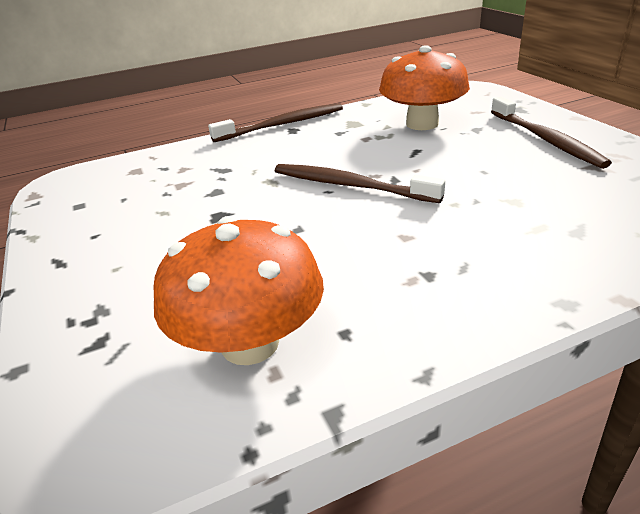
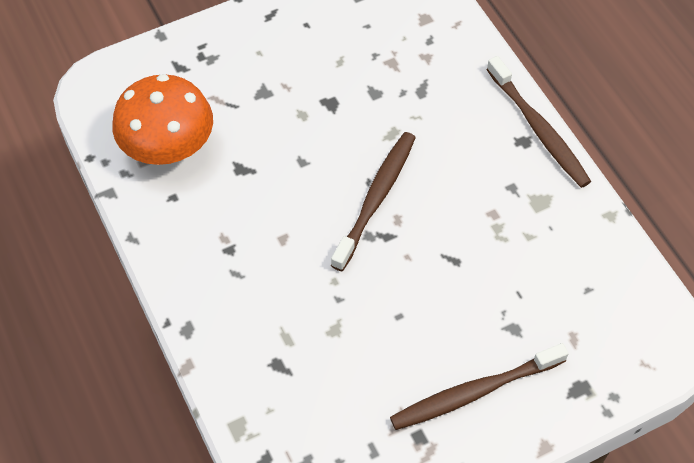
camera: 85 degrees right, 25 degrees up
orange mushroom [379,45,470,130] -> none

